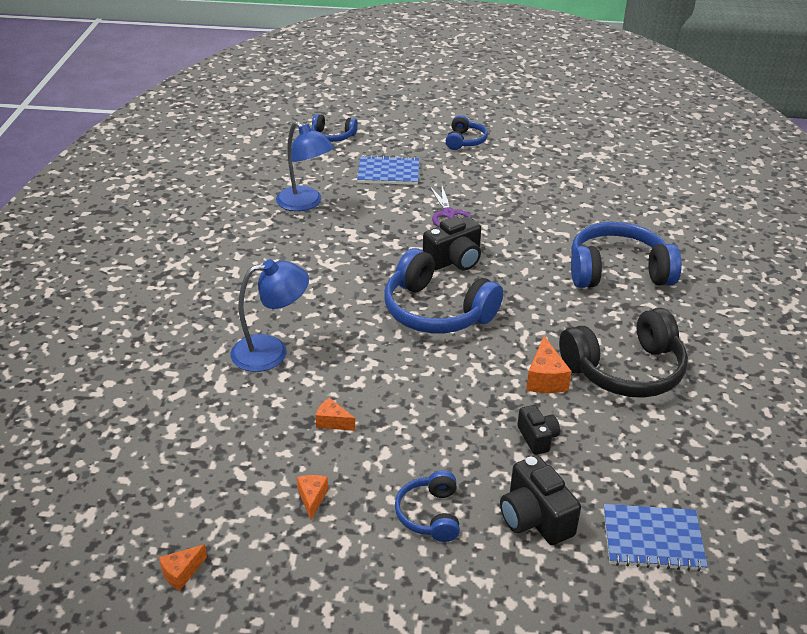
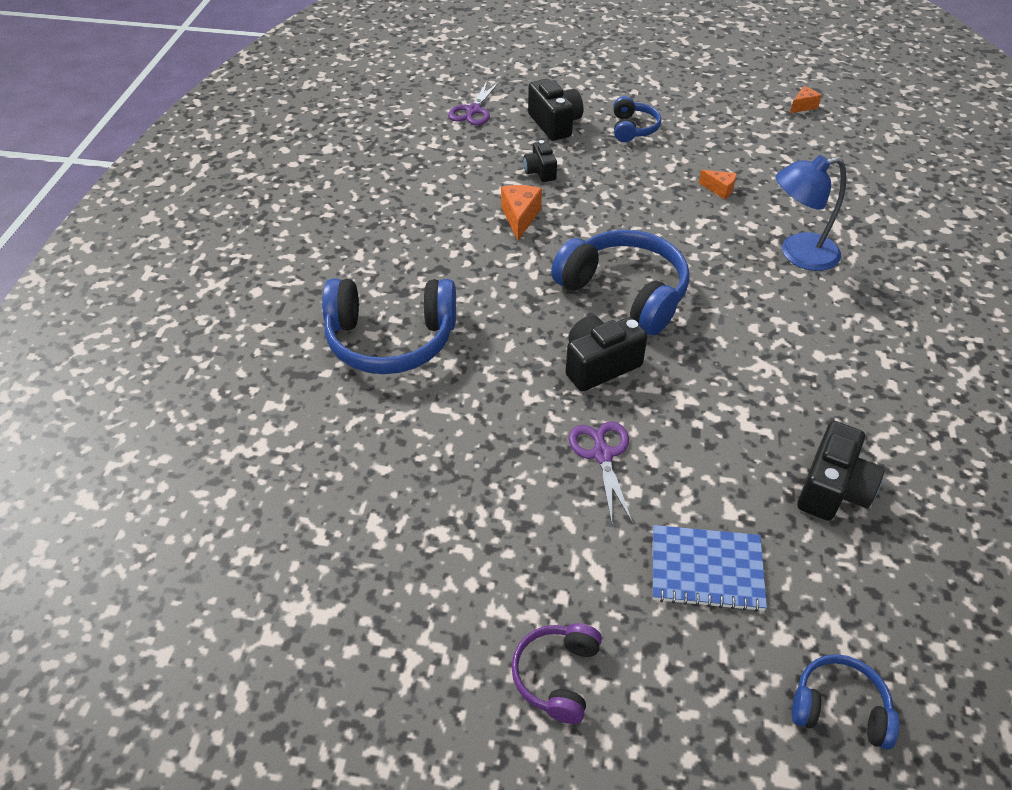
camera: 175 degrees left, 10 degrees up
blue lamp [276,122,334,211] -> black camera [798,421,884,521]
orange cheese [297,475,328,520] -> none
blue headphones [446,115,488,150] -> purple headphones [511,623,602,724]
black headphones [559,308,688,398] -> none
blue notebook [603,504,708,571] -> purple scissors [448,81,499,125]

